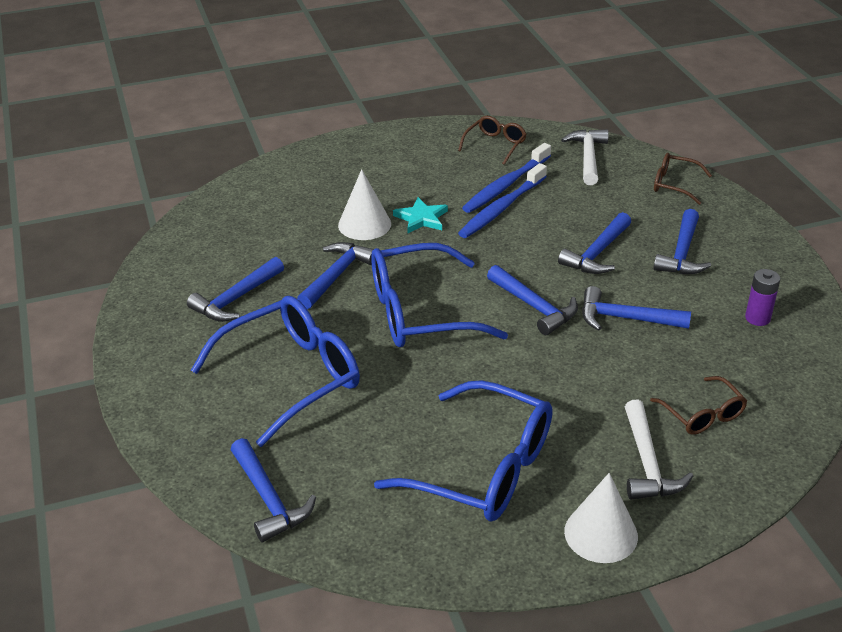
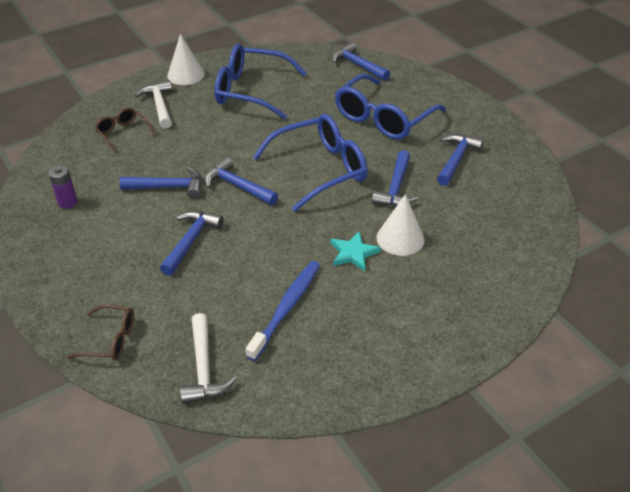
camera: 165 degrees right, 5 degrees up
brown glasses [458,116,527,165] -> none
blue toothbrush [458,163,547,238] -> none
blue hammer [653,209,711,274] -> none

